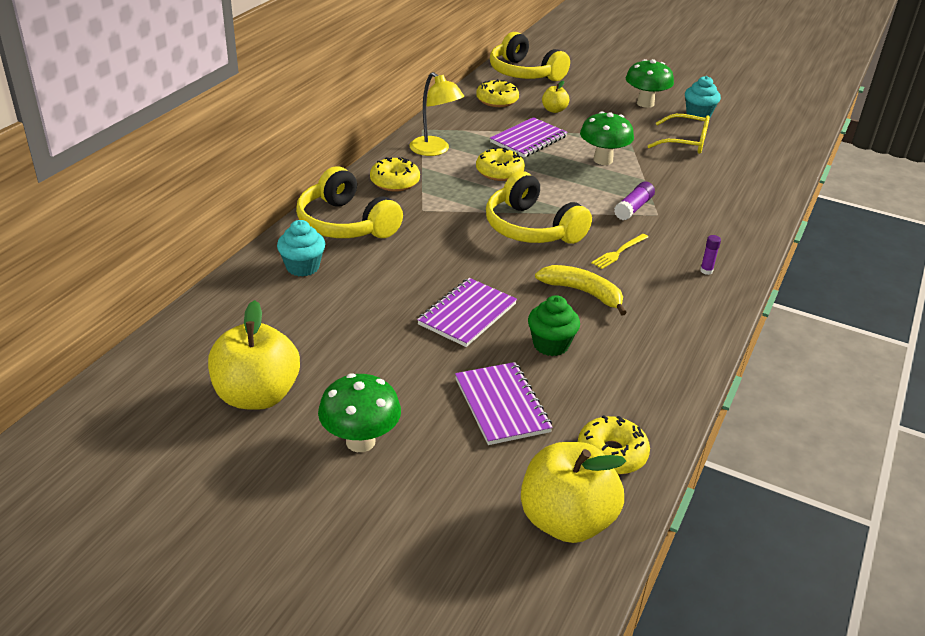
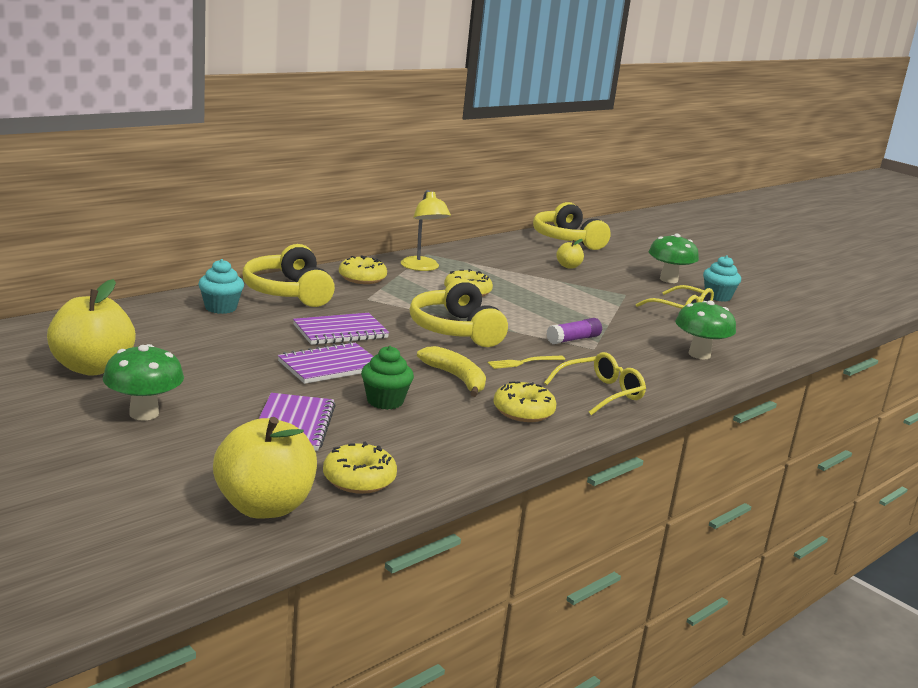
camera: 20 degrees right, 15 degrees down
yellow donut [476,79,519,107] -> yellow donut moved to [493,381,556,422]
purple notebook [490,117,568,157] -> purple notebook moved to [293,313,389,345]
green mushroom [580,111,634,165] -> green mushroom moved to [675,300,736,359]
purple glue stick [700,235,721,275] -> yellow glasses [544,352,646,415]

